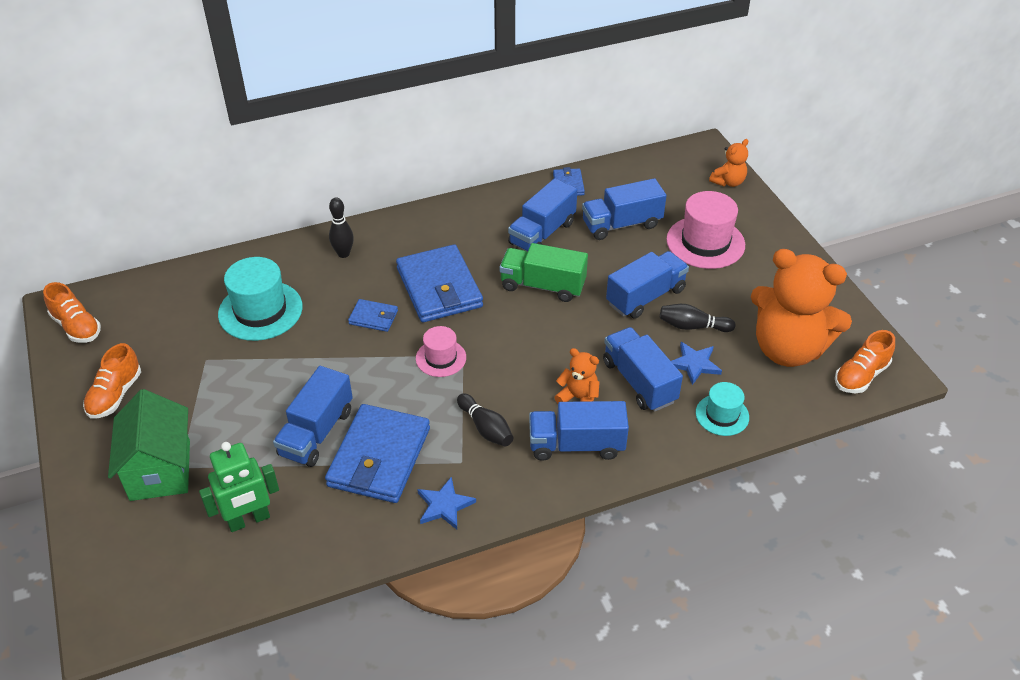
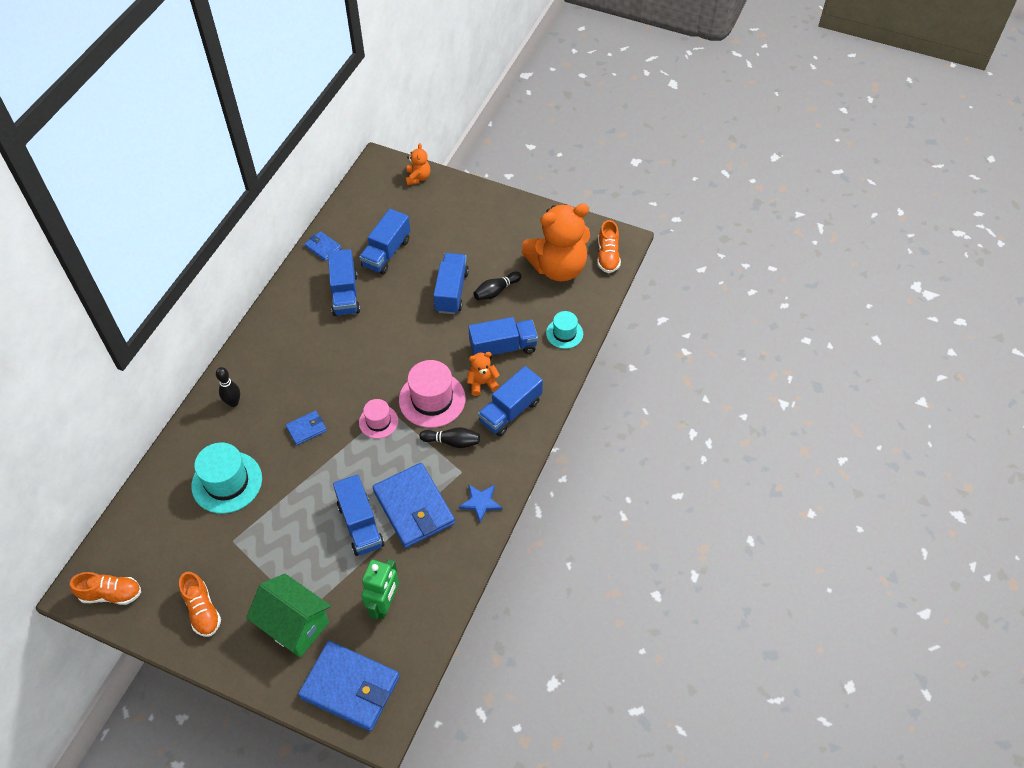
camera: 45 degrees left, 10 degrees up
blue wallet [396,244,483,322] -> blue wallet moved to [298,641,400,731]
green truck [499,243,588,302] -> none
blue truck [603,327,683,412] -> blue truck turned 150 degrees clockwise [468,317,538,360]
pink hat [666,191,745,269] -> pink hat moved to [399,360,466,428]
blue star [671,342,722,385] -> none

